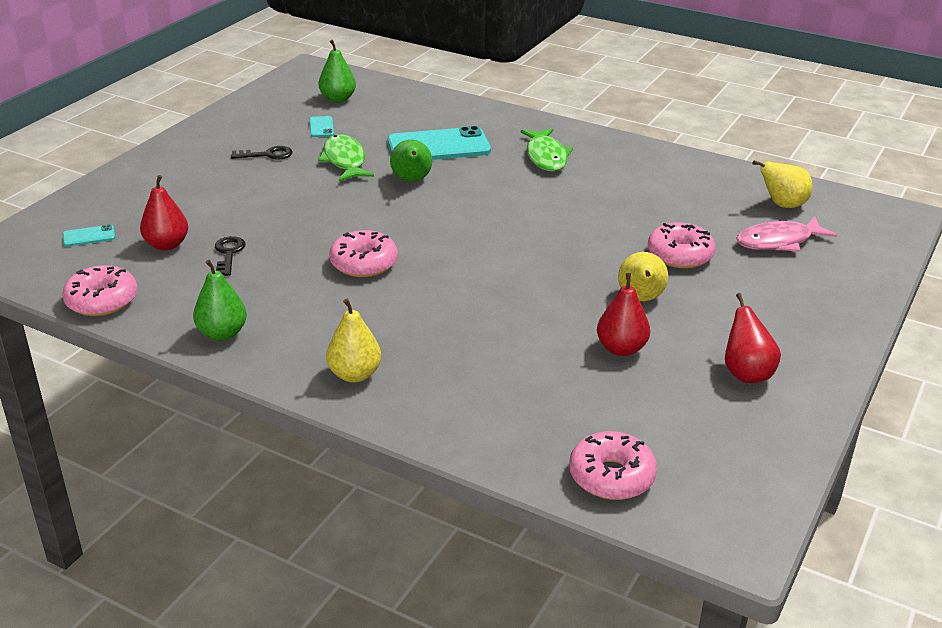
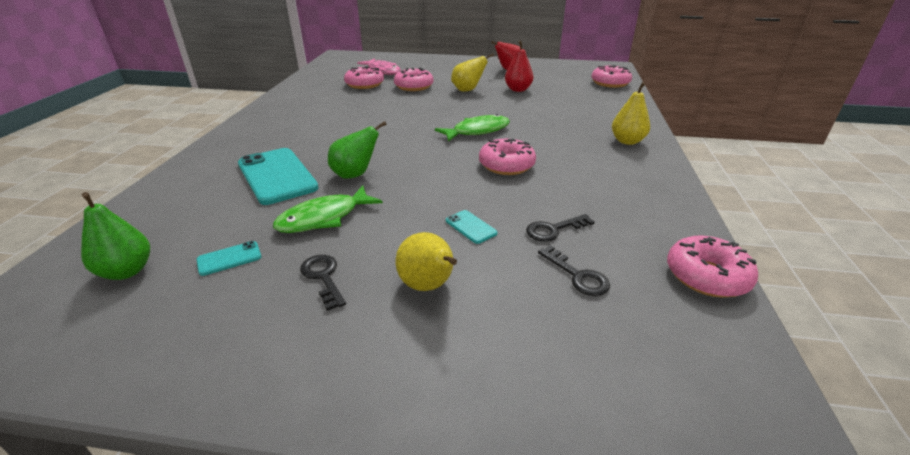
camera: 110 degrees left, 0 degrees up
turquoise phone [63,224,115,246] -> turquoise phone moved to [446,210,498,244]
red pear [140,175,188,251] -> black key [538,245,610,296]
green pear [193,260,247,341] -> none
green fish [521,128,573,172] -> green fish moved to [435,114,510,142]
yellow pear [753,160,812,208] -> yellow pear moved to [396,232,457,291]
none -> pink donut [344,66,384,89]

